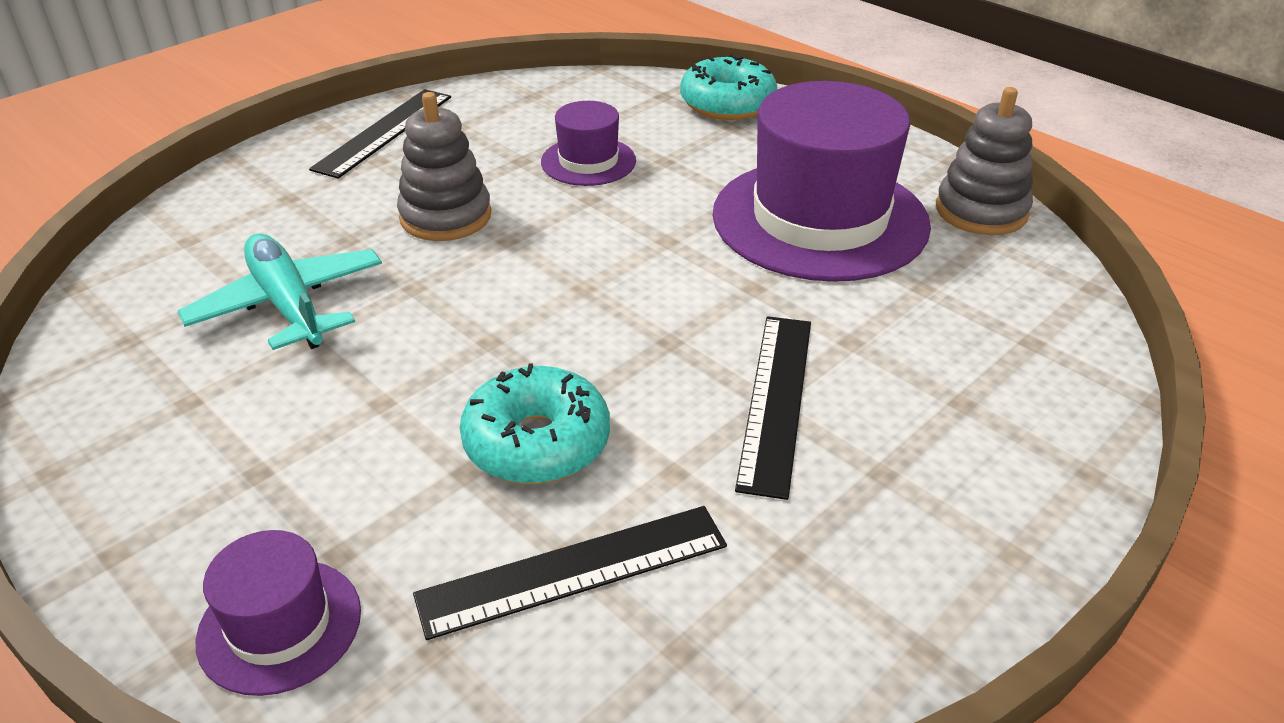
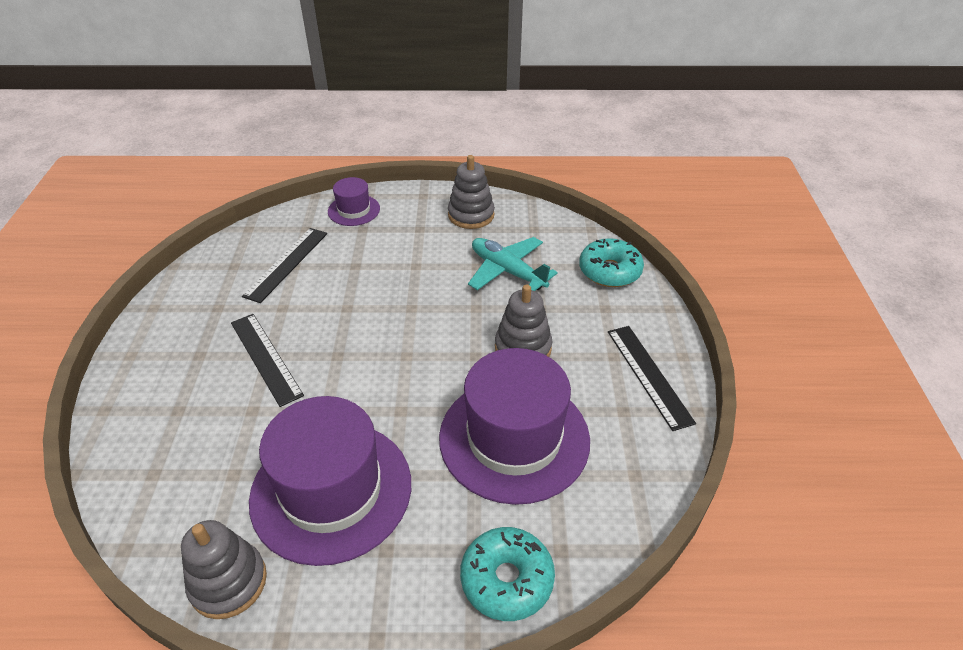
camera: 135 degrees right, 5 degrees up
turquoise plane [178,233,382,350] -> turquoise plane turned 150 degrees counterclockwise [468,237,558,291]
turquoise donut [460,363,610,484] -> turquoise donut moved to [579,238,644,287]
purple hat [541,101,636,186] -> purple hat [439,348,590,505], size x2.09
none -> grey stacking toy [448,155,495,229]

